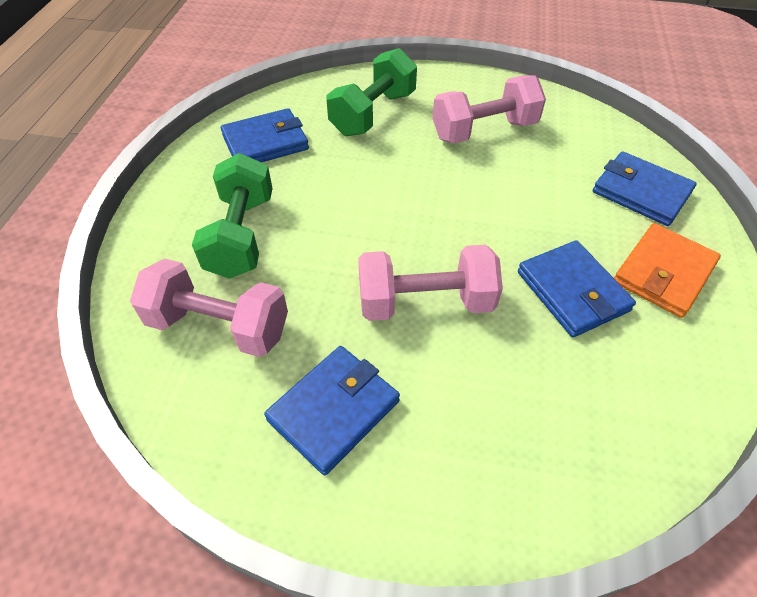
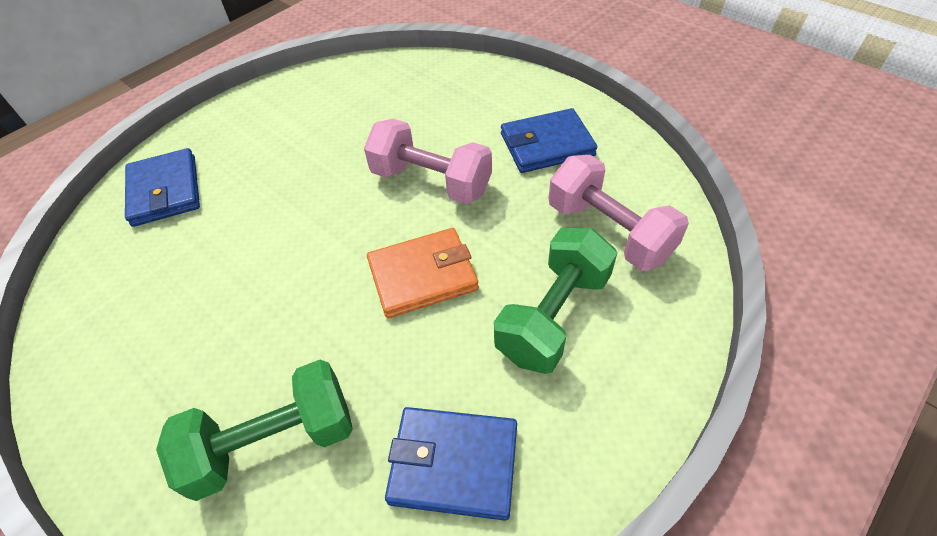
camera: 145 degrees left, 0 degrees up
pink dumbbell [432,76,546,144] -> none
blue wallet [518,240,636,337] -> none
orange wallet [614,223,721,318] -> orange wallet moved to [367,228,479,318]

